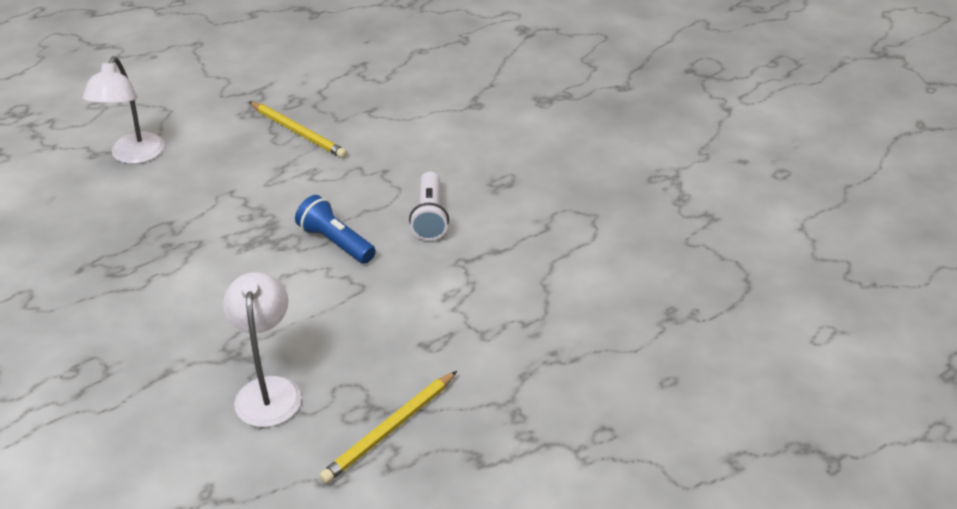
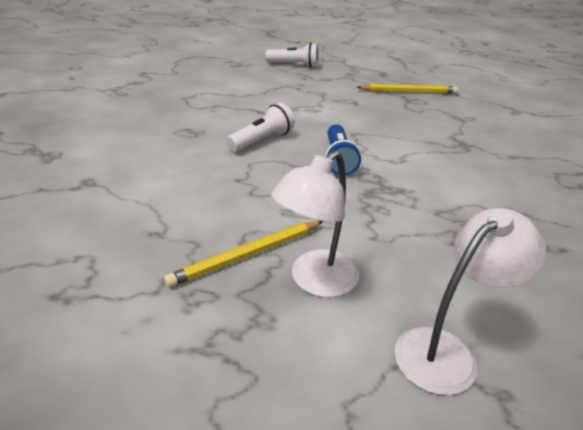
camera: 135 degrees left, 5 degrees down
white lamp [223,272,302,427] -> white lamp moved to [271,150,359,298]
yellow pencil [249,102,347,158] -> yellow pencil turned 120 degrees counterclockwise [164,221,323,287]
none -> white flashlight [266,43,319,68]

